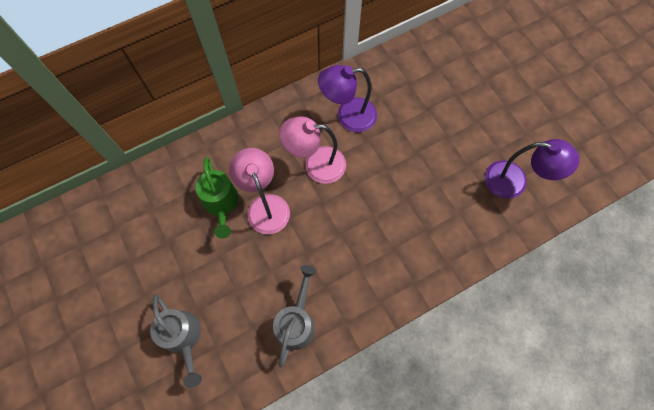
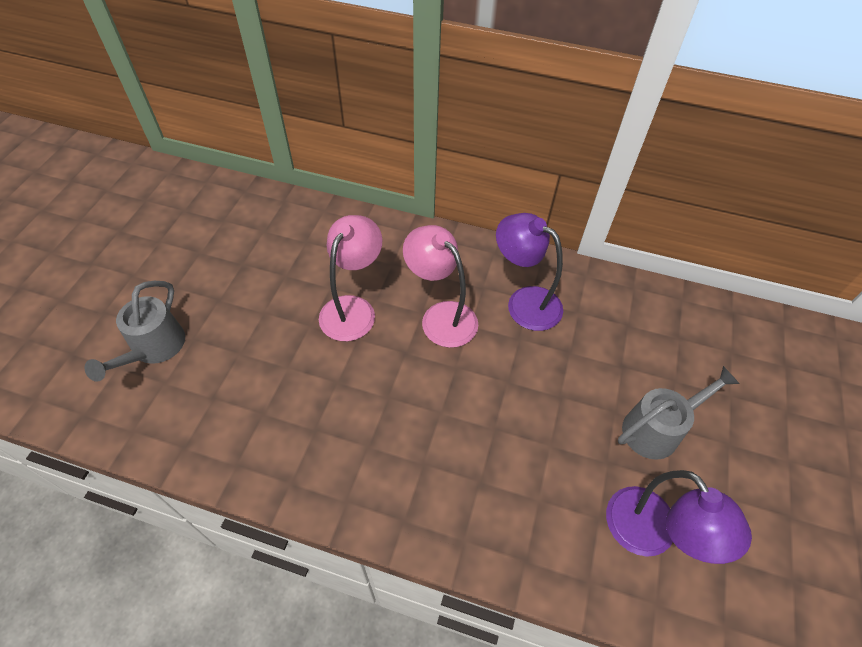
camera: 45 degrees right, 15 degrees down
green watering can [195,157,239,239] -> none
grey watering can [273,265,317,367] -> grey watering can moved to [618,366,740,460]

